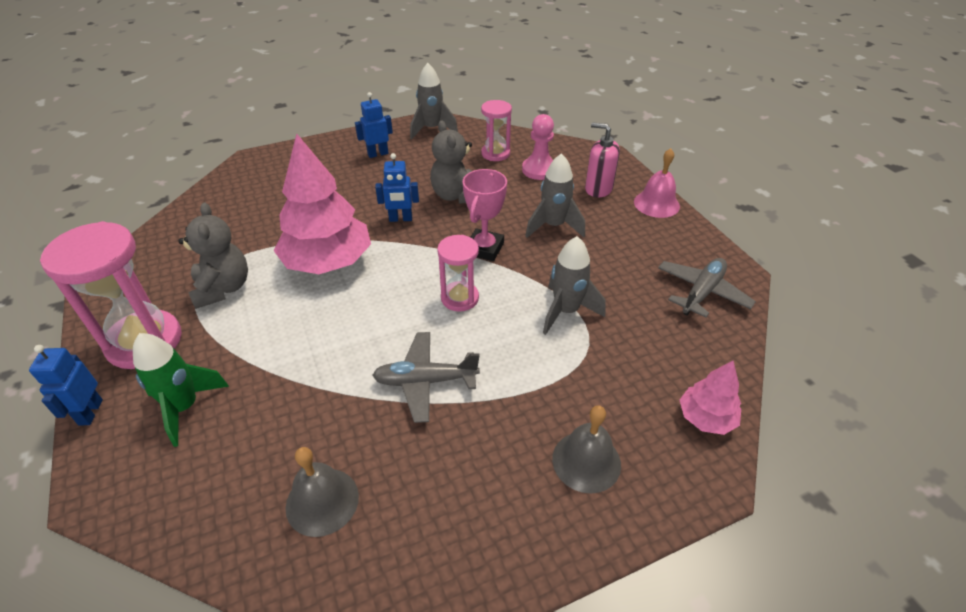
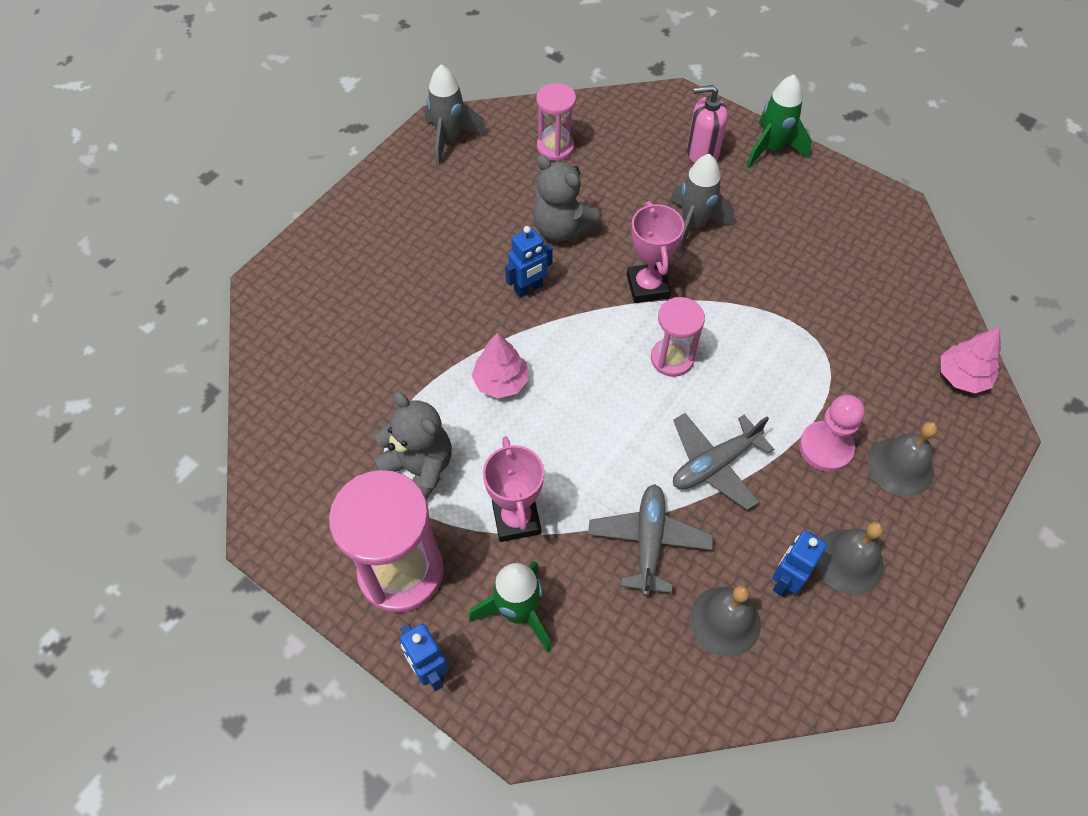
camera: 30 degrees left, 15 degrees up
pink tree [274,133,371,274] -> pink tree [472,333,529,398], size x0.50
blue robot [355,92,393,158] -> blue robot moved to [772,530,827,597]
pink pawn [522,114,554,180] -> pink pawn moved to [799,395,865,472]
grey rocket [543,236,606,335] -> none
pink bell [634,148,680,218] -> green rocket [746,74,812,168]
grey plane [658,258,756,318] -> grey plane moved to [588,484,713,596]
none -> pink trophy [483,437,544,542]
none -> grey bell [816,522,884,595]

